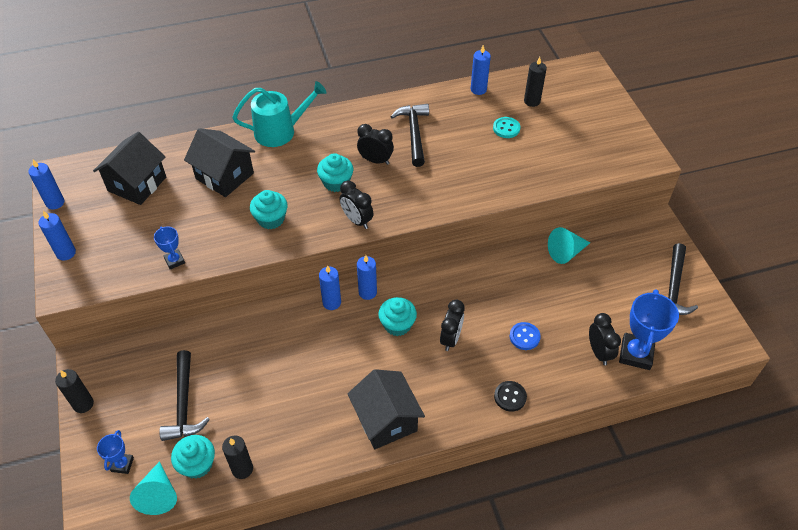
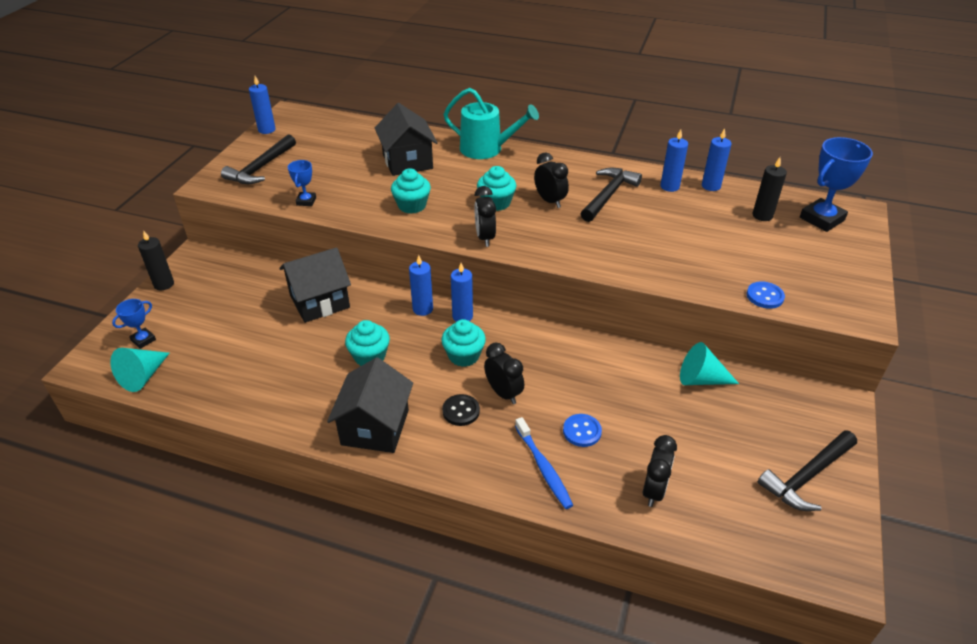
camera: 35 degrees right, 10 degrees down
blue candle [38,211,76,261] -> blue candle moved to [660,129,688,192]
black house [93,132,166,205] -> black house moved to [279,247,351,323]
black hammer [159,350,210,441] -> black hammer moved to [221,134,296,184]
turquoise cupcake [171,435,215,479] -> turquoise cupcake moved to [345,320,390,366]
black candle [222,435,253,479] -> none
black clock [440,300,465,351] -> black clock turned 90 degrees counterclockwise [484,343,524,404]
turquoise button [493,117,521,138] -> none
black button [494,381,527,412] -> black button moved to [442,394,480,426]
blue trophy [619,289,679,370] -> blue trophy moved to [800,137,873,232]
none -> blue toothbrush [515,417,573,509]
none -> blue button [747,281,785,309]

